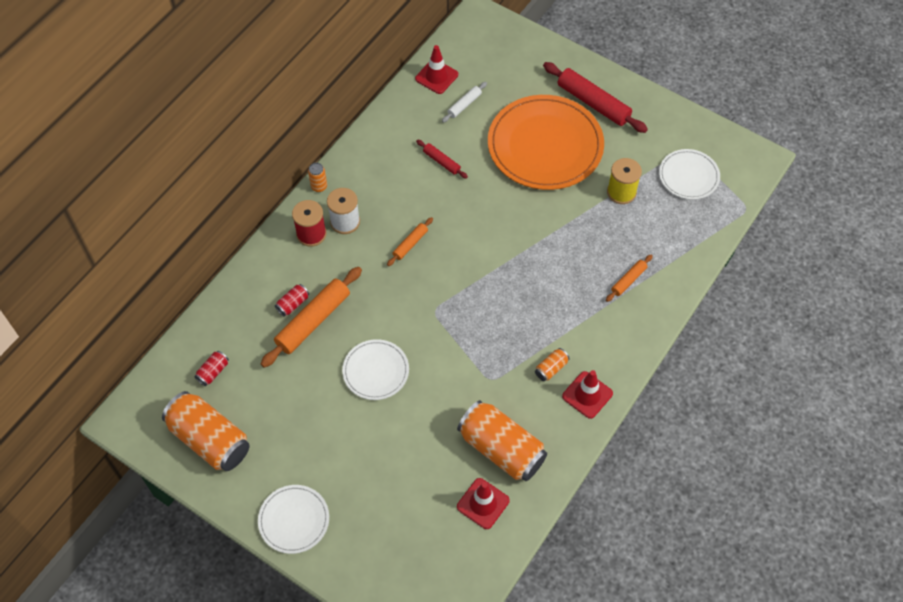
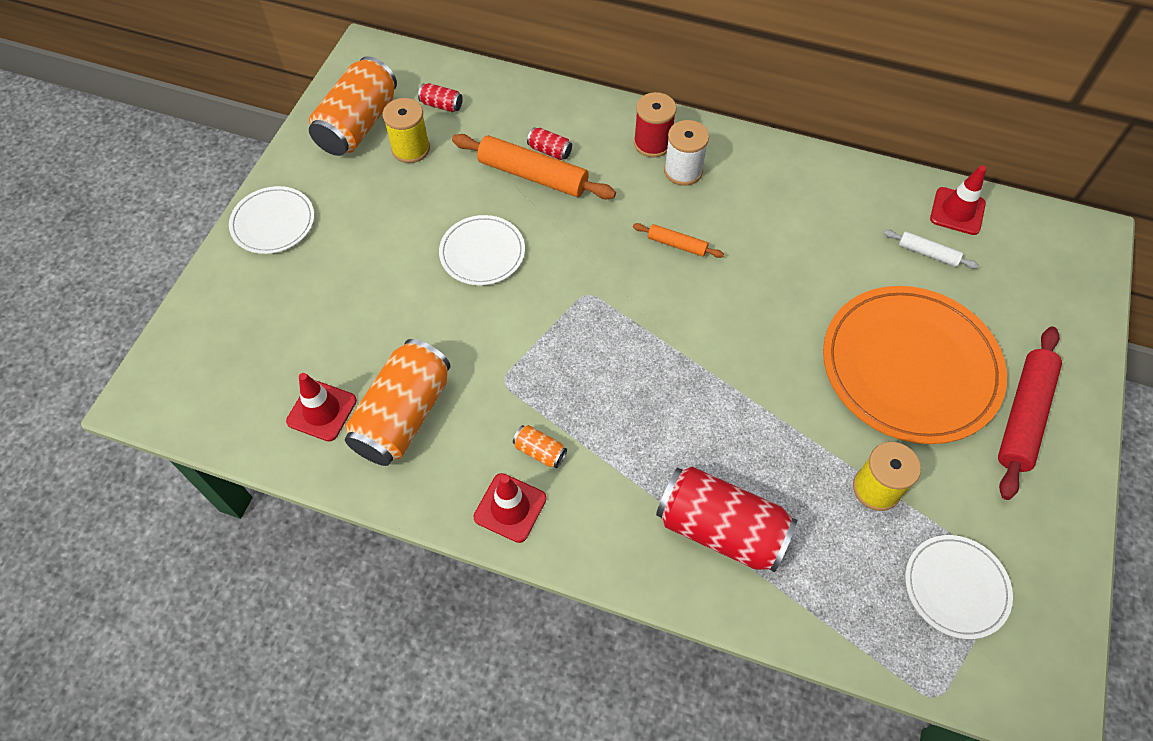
camera: 75 degrees right, 0 degrees up
orange can [308,163,327,192] -> none
red rolling pin [416,140,468,179] -> none
orange rolling pin [606,254,653,302] -> red can [656,467,797,573]
none -> yellow spool [383,98,430,163]

